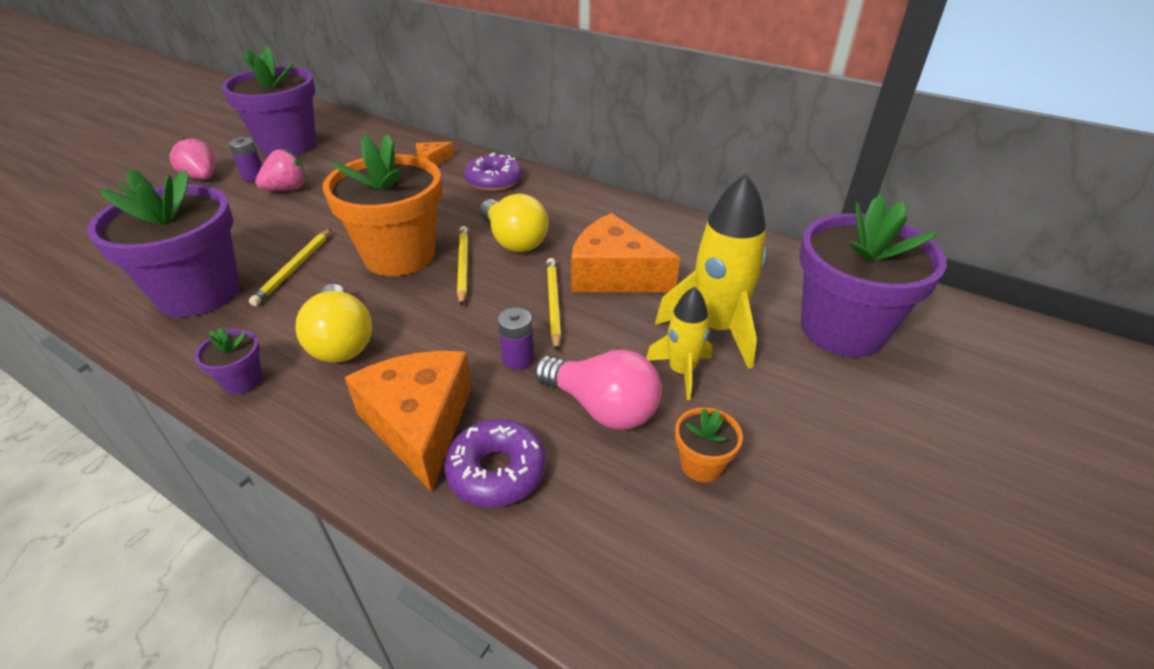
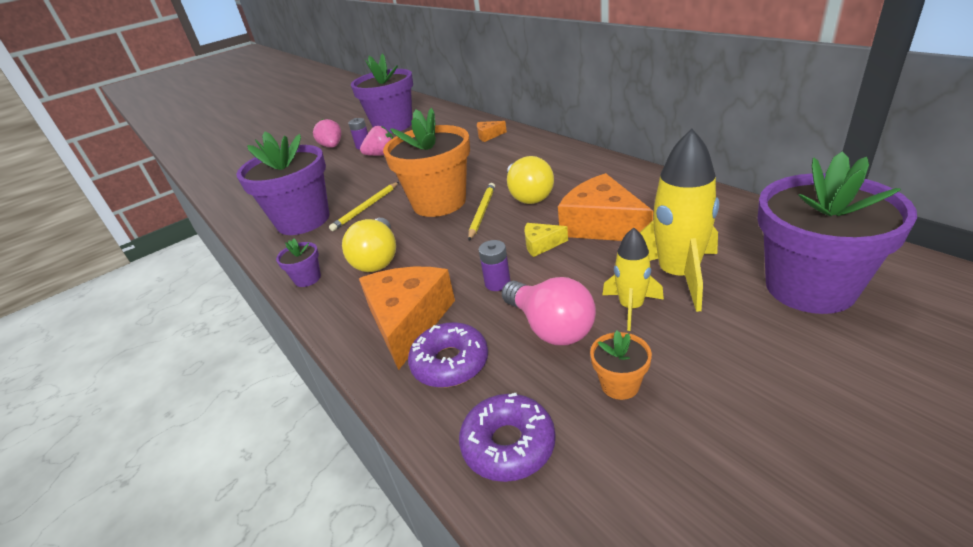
camera: 25 degrees right, 5 degrees down
purple donut [465,152,522,191] -> purple donut moved to [459,393,556,482]
yellow pencil [546,258,561,351] -> yellow cheese [524,223,568,257]

